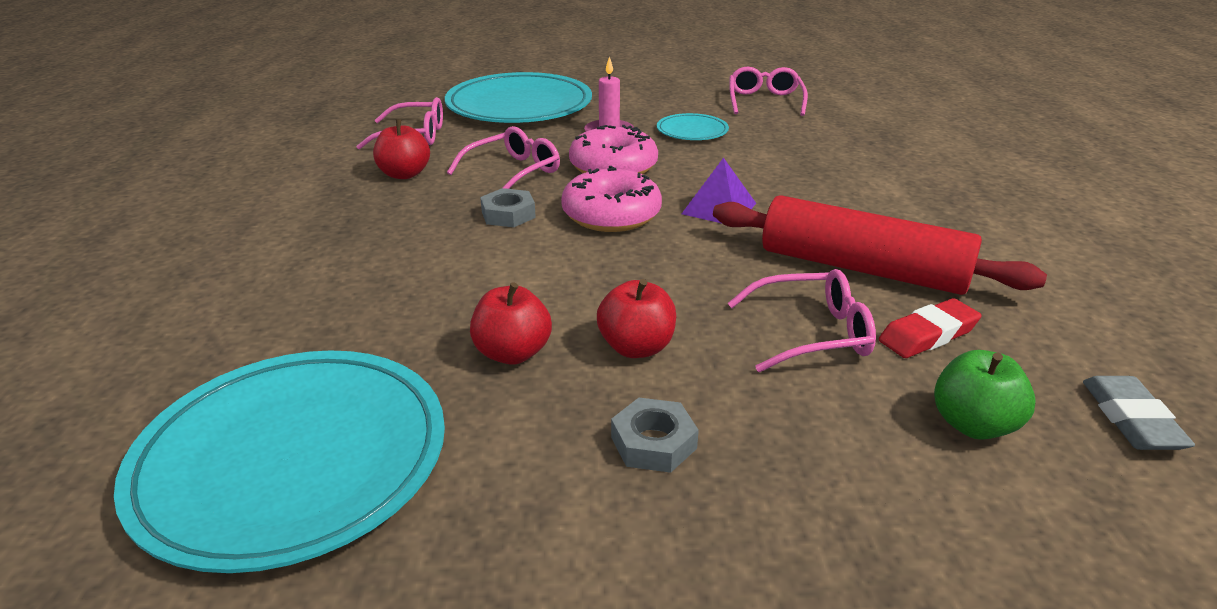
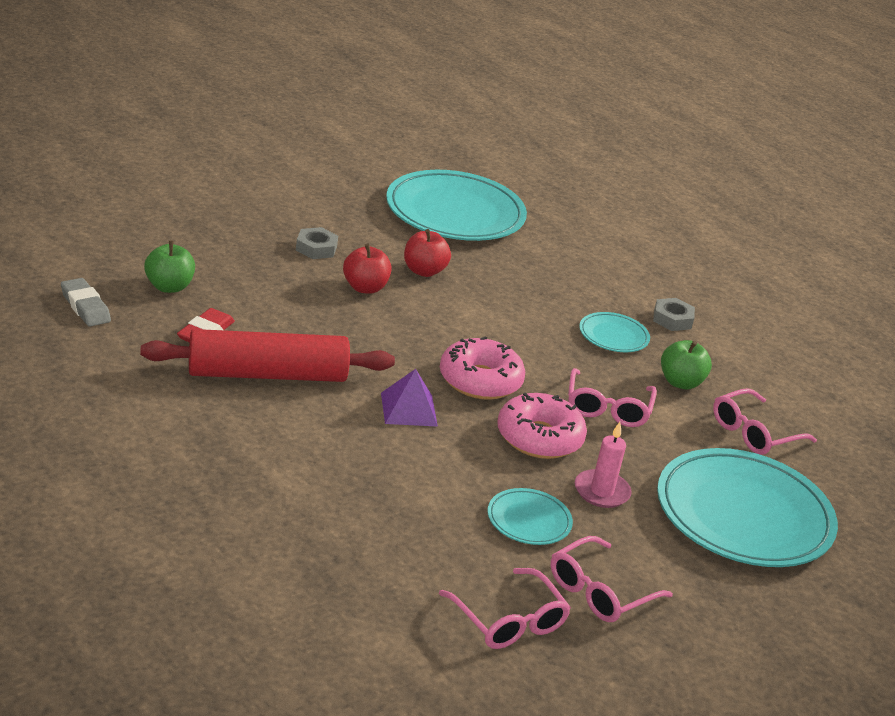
camera: 140 degrees right, 0 degrees up
red apple [373,119,430,179] -> green apple [661,340,712,389]
grey nut [480,188,536,227] -> grey nut moved to [653,298,695,331]
pink glasses [728,269,876,372] -> pink glasses moved to [551,536,673,622]
none -> turquoise plate [579,312,650,352]

